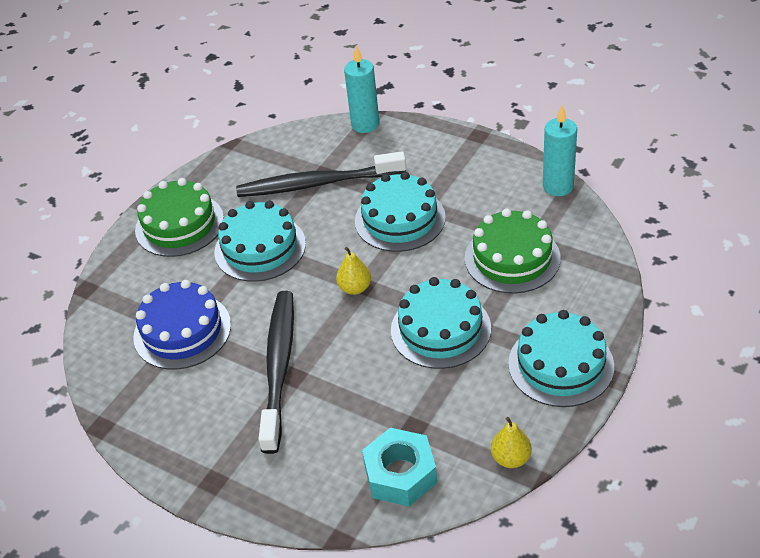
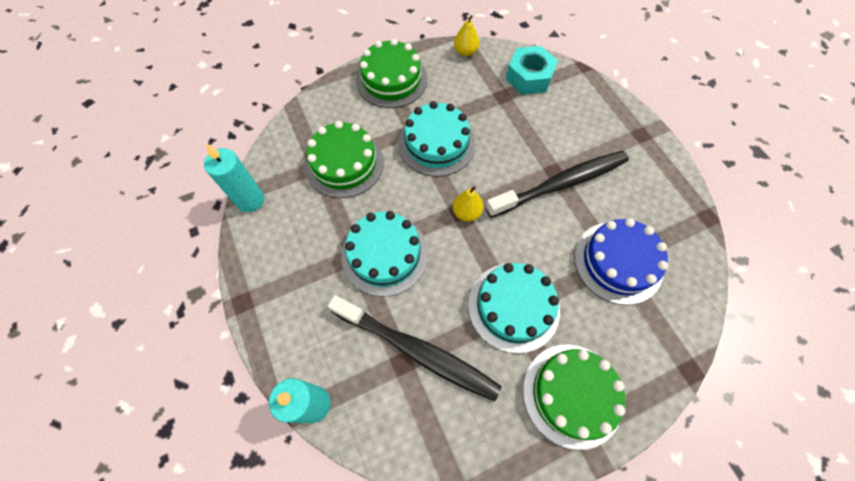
camera: 150 degrees left, 20 degrees up
black toothbrush [259,291,294,454] -> black toothbrush turned 150 degrees counterclockwise [485,151,629,218]
turquoise cake [508,310,614,407] -> green cake [356,39,427,108]

